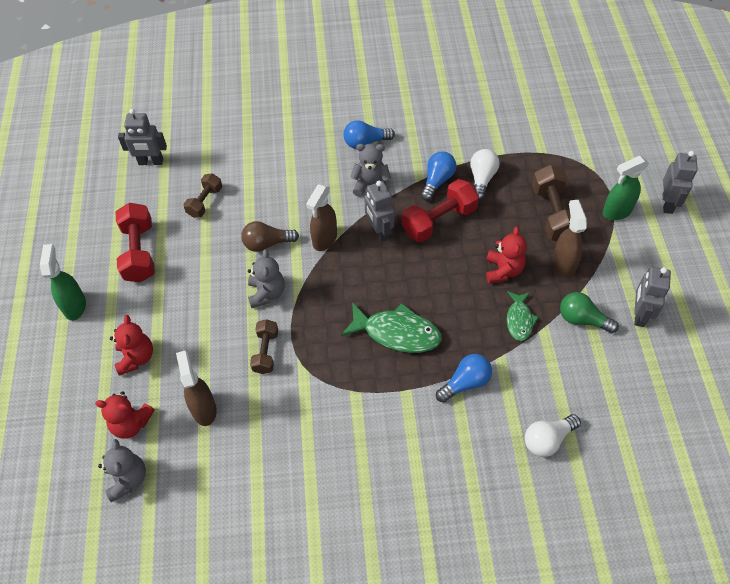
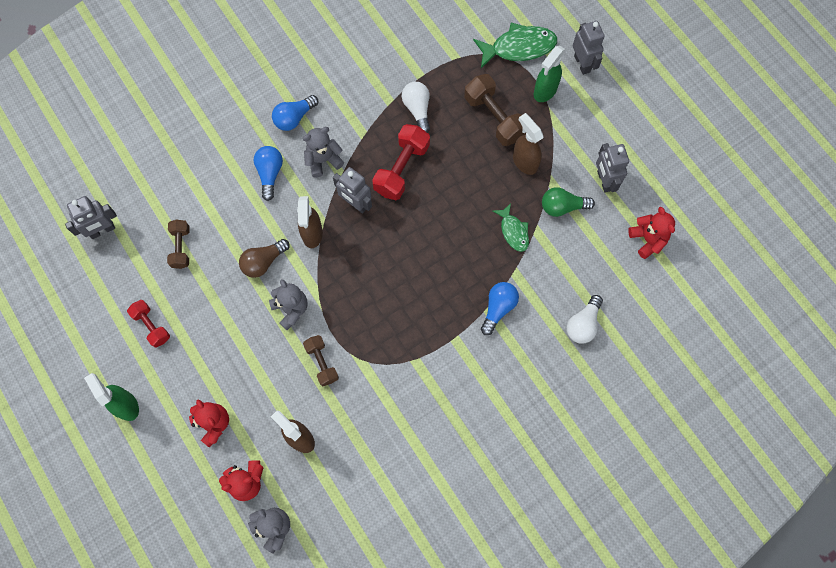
camera: 30 degrees left, 15 degrees up
red dumbbell [116,203,155,282] -> red dumbbell [127,300,170,347], size x0.61
green fish [341,302,442,353] -> green fish moved to [473,23,557,68]
blue light bulb [421,151,456,201] -> blue light bulb moved to [254,146,283,201]
red teddy bear [486,226,527,283] -> red teddy bear moved to [628,207,675,259]

